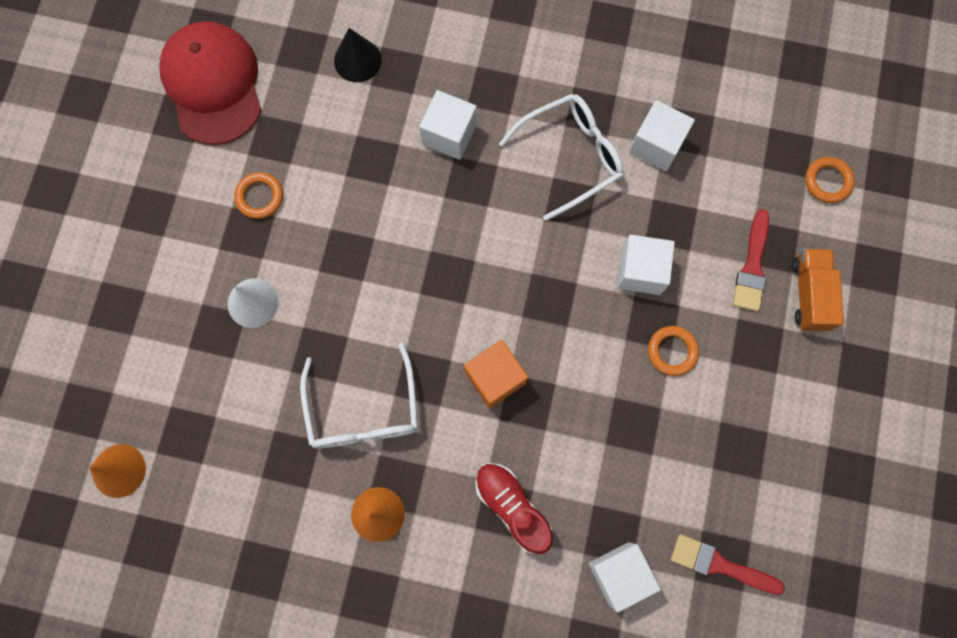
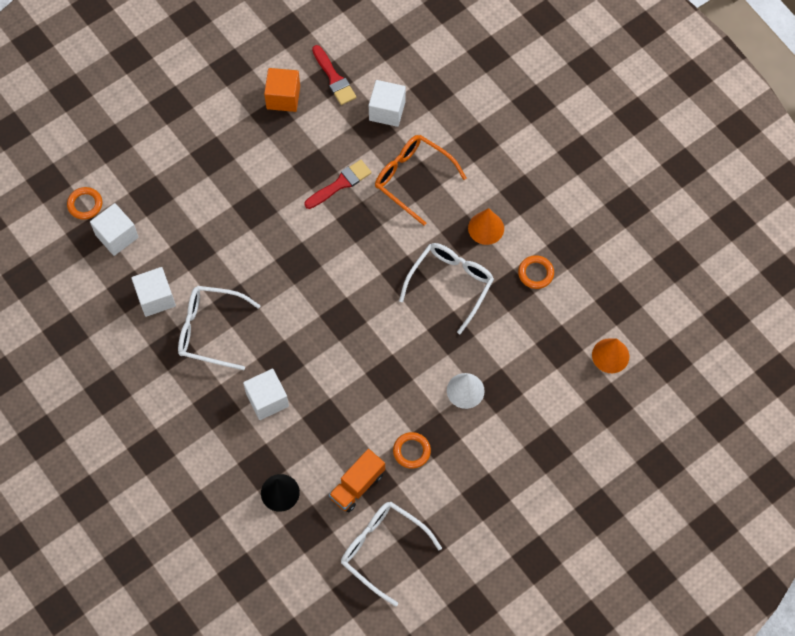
camera: 140 degrees left, 10 degrees down
red cap [159,21,262,145] -> white glasses [341,501,442,607]
orange cube [464,340,528,408] -> orange cube moved to [264,68,300,112]
red shoe [475,463,553,554] -> orange glasses [375,135,466,226]
white cube [617,235,675,295] -> white cube moved to [90,203,139,256]
orange ring [648,326,699,376] -> orange ring moved to [518,255,554,289]
red brush [733,209,769,311] -> red brush moved to [305,160,372,209]
orange truck [792,249,844,331] -> orange truck moved to [329,449,385,513]

